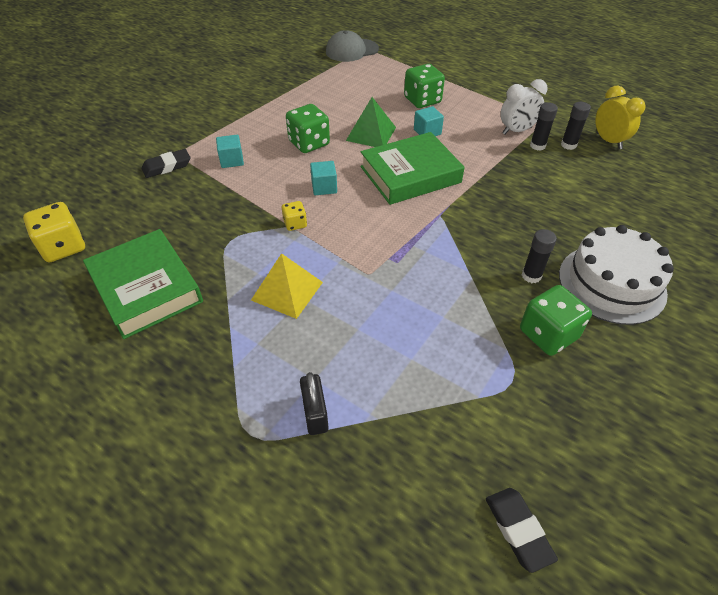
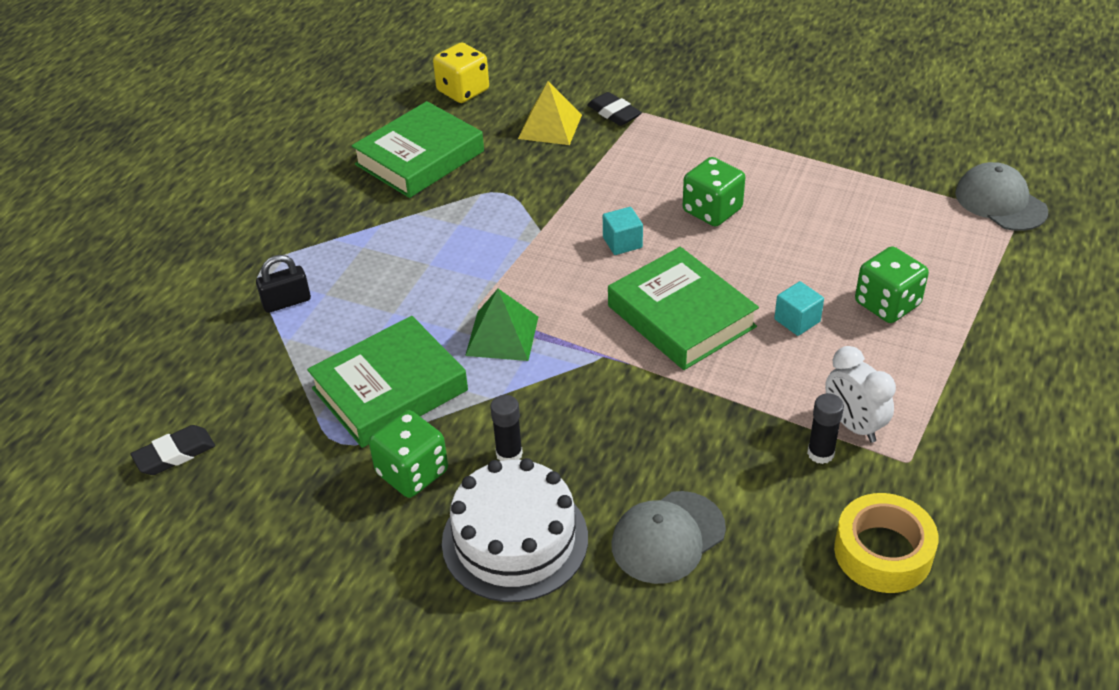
camera: 80 degrees right, 5 degrees down
turquoise cube [216,135,244,168] -> none
yellow pyramid [251,253,323,319] -> yellow pyramid moved to [518,81,582,145]
yellow dice [282,201,307,231] -> none
green pyramid [346,97,396,147] -> green pyramid moved to [465,289,538,361]
black glue stick [561,102,591,150] -> none
yellow clock [595,86,646,149] -> yellow tape [834,493,938,593]
none -> green book [307,316,468,448]
none -> grey cap [611,491,726,584]

